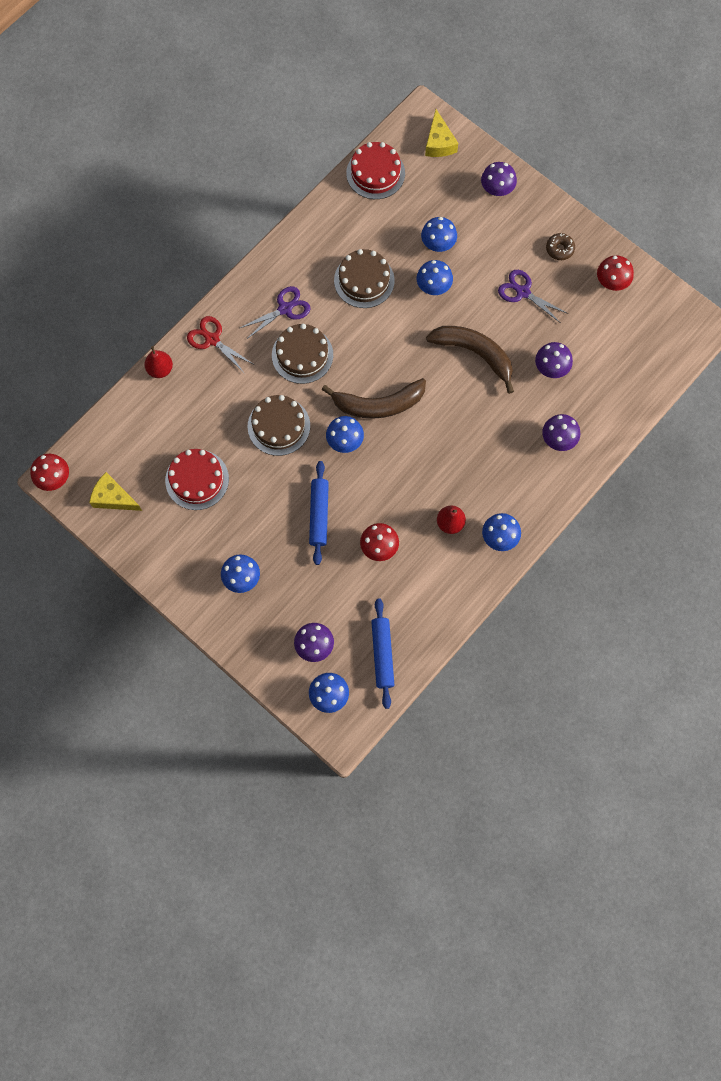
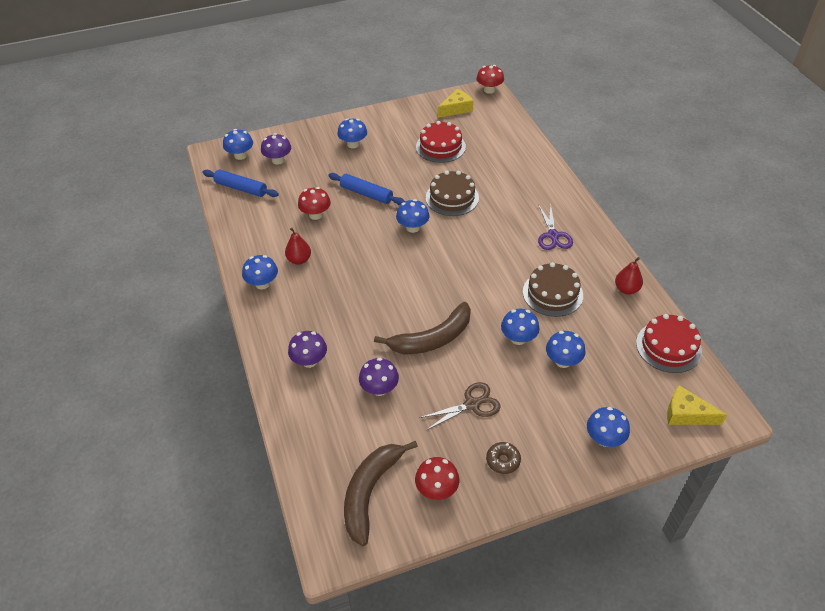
camera: 120 degrees right, 25 degrees down
red pear [144,346,173,378] -> red pear moved to [615,257,643,295]
red scissors [187,316,253,374] -> none
brown cake [272,324,333,384] -> none
brown banana [321,378,426,419] -> brown banana moved to [344,441,418,546]
purple mushroom [481,162,517,196] -> blue mushroom [587,407,630,447]
purple scissors [498,270,568,323] -> brown scissors [419,382,501,430]

